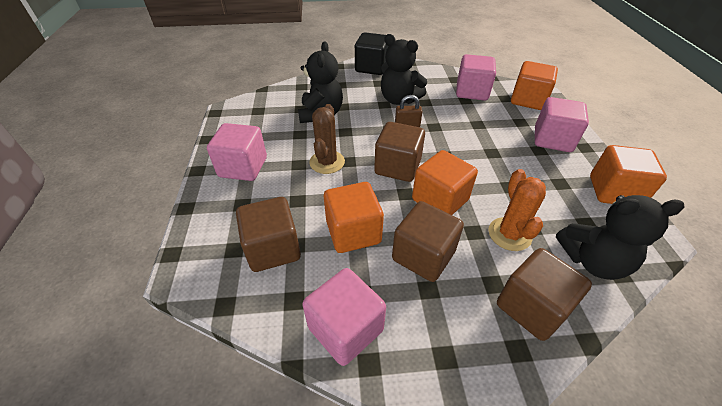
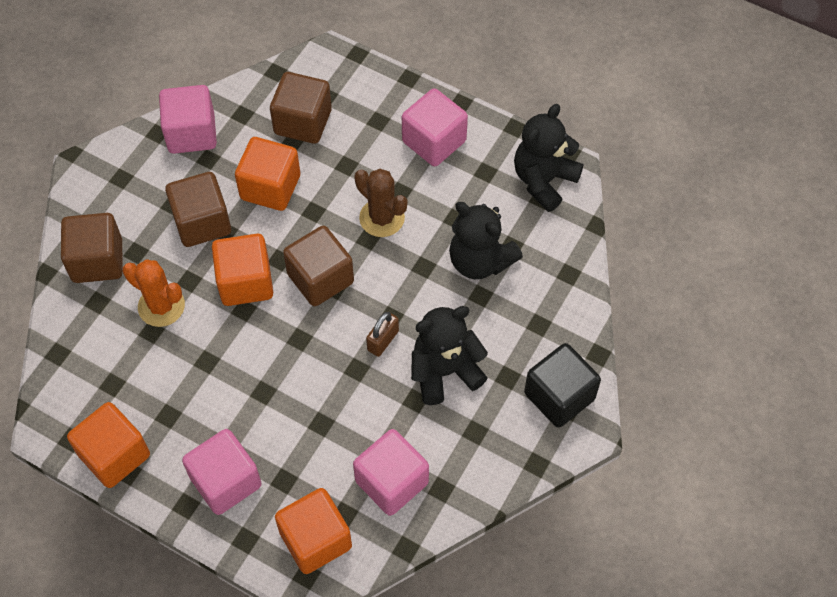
camera: 125 degrees right, 15 degrees up
black teddy bear [556,195,685,280] -> black teddy bear moved to [514,104,584,212]

